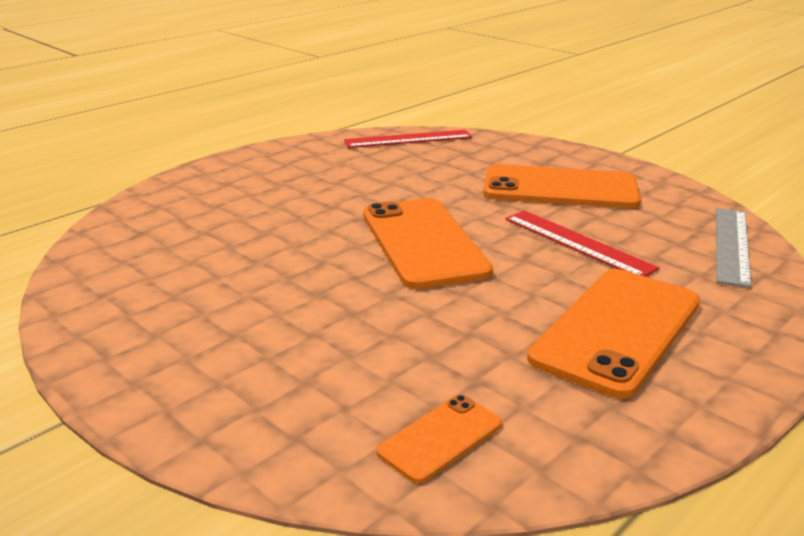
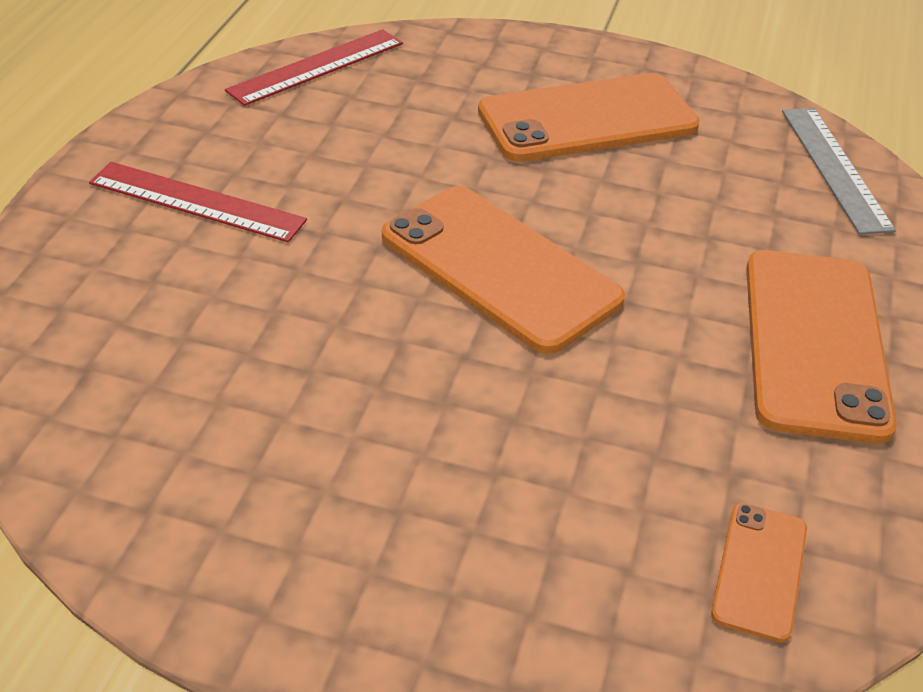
camera: 30 degrees left, 15 degrees up
red ruler [505,211,659,277] -> red ruler moved to [89,162,307,242]

